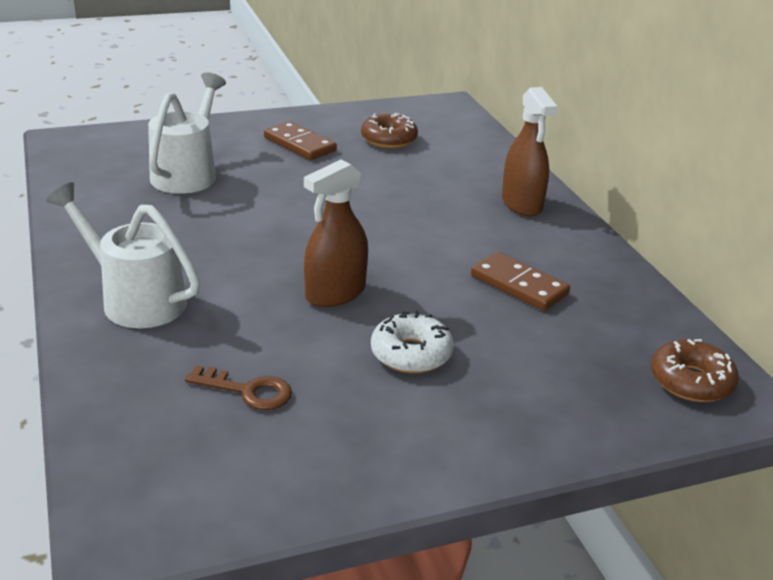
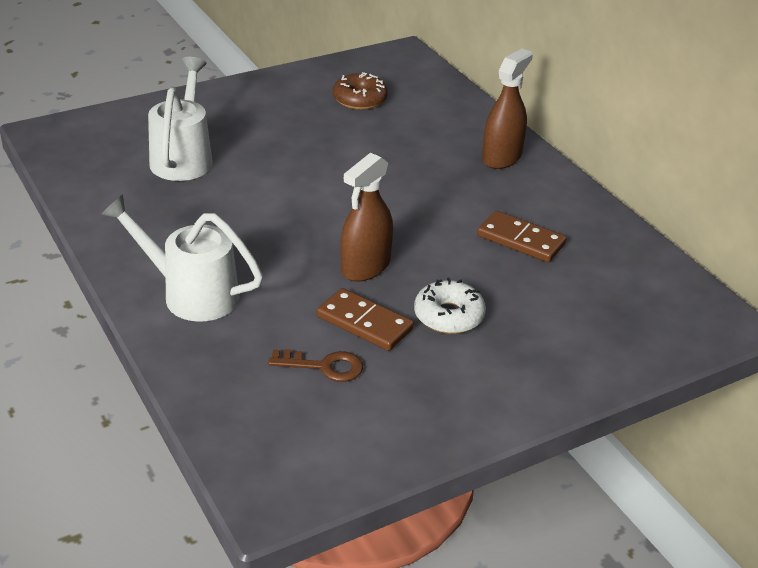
camera: 10 degrees left, 5 degrees up
brown domino [264,121,337,160] -> brown domino moved to [317,288,414,351]
brown spray bottle [502,87,557,217] -> brown spray bottle turned 120 degrees counterclockwise [482,49,533,169]
brown donut [651,339,739,402] -> none

